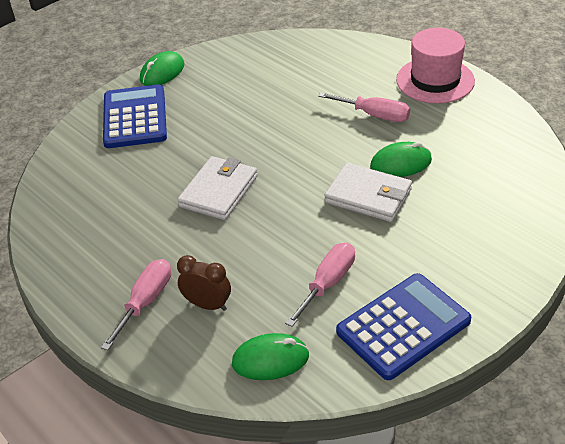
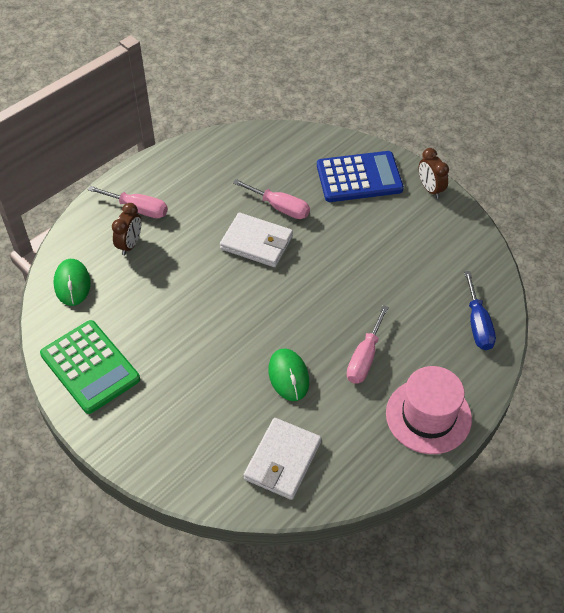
camera: 85 degrees right, 10 degrees up
green mouse [140,51,184,86] -> brown clock [419,148,449,198]
pink screwdriver [285,243,355,327] -> pink screwdriver moved to [233,179,310,219]
white wallet [324,163,412,222] -> white wallet moved to [244,418,321,500]
blue calculator [336,273,471,380] -> green calculator [40,320,140,414]
none -> blue screwdriver [464,271,496,350]

